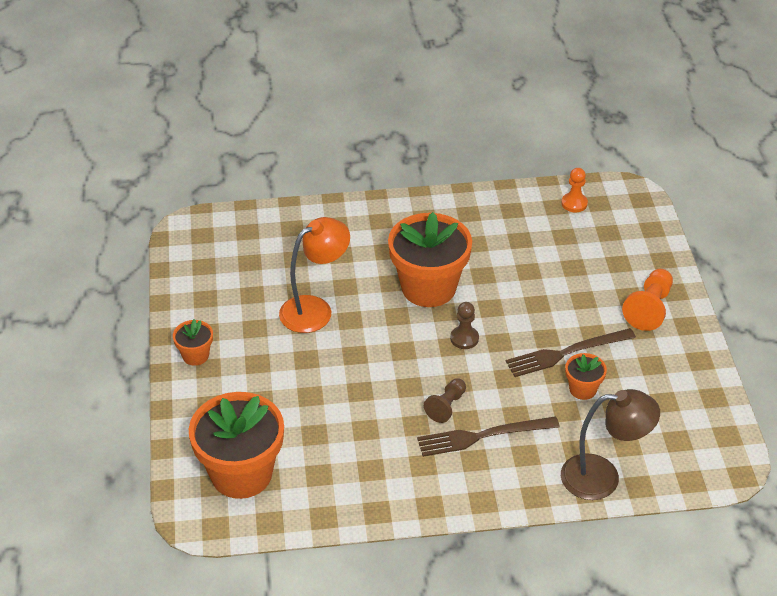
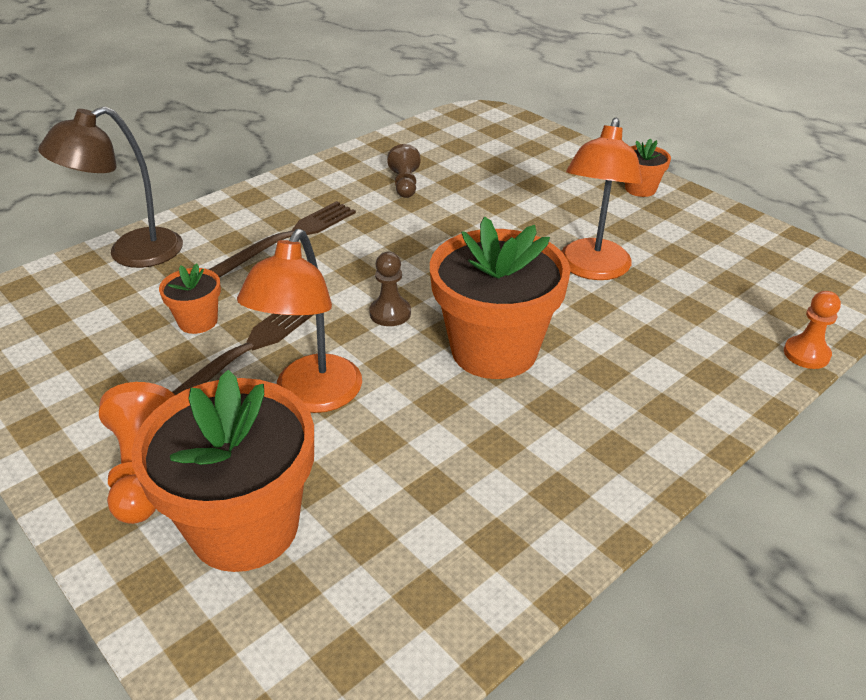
camera: 145 degrees right, 5 degrees down
orange flower pot [189,392,284,499] -> orange flower pot moved to [131,370,314,572]
brown pawn [424,378,466,423] -> brown pawn moved to [387,144,421,198]
orange pawn [561,168,588,212] -> orange pawn moved to [784,291,841,369]
none -> orange lamp [237,229,362,413]

